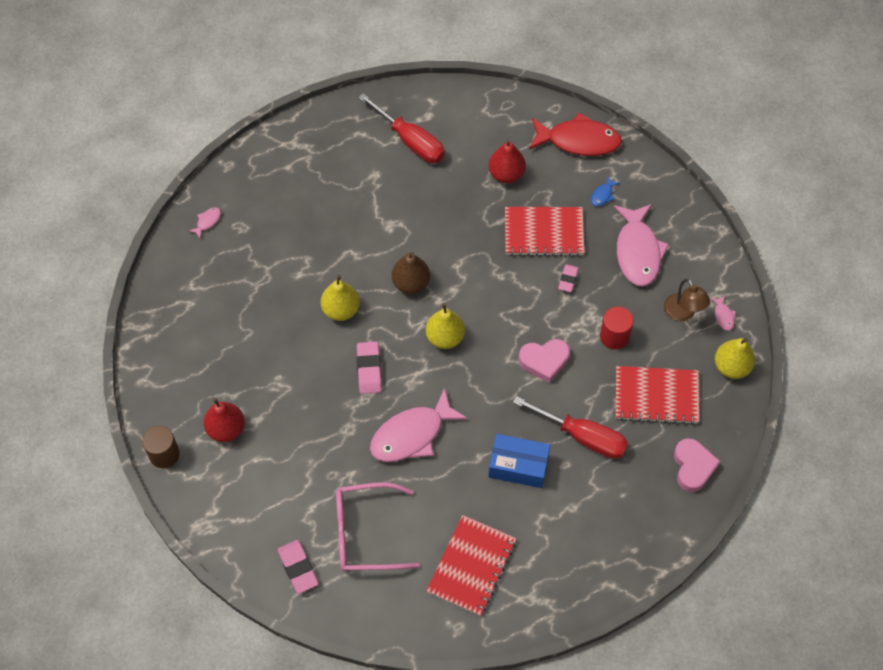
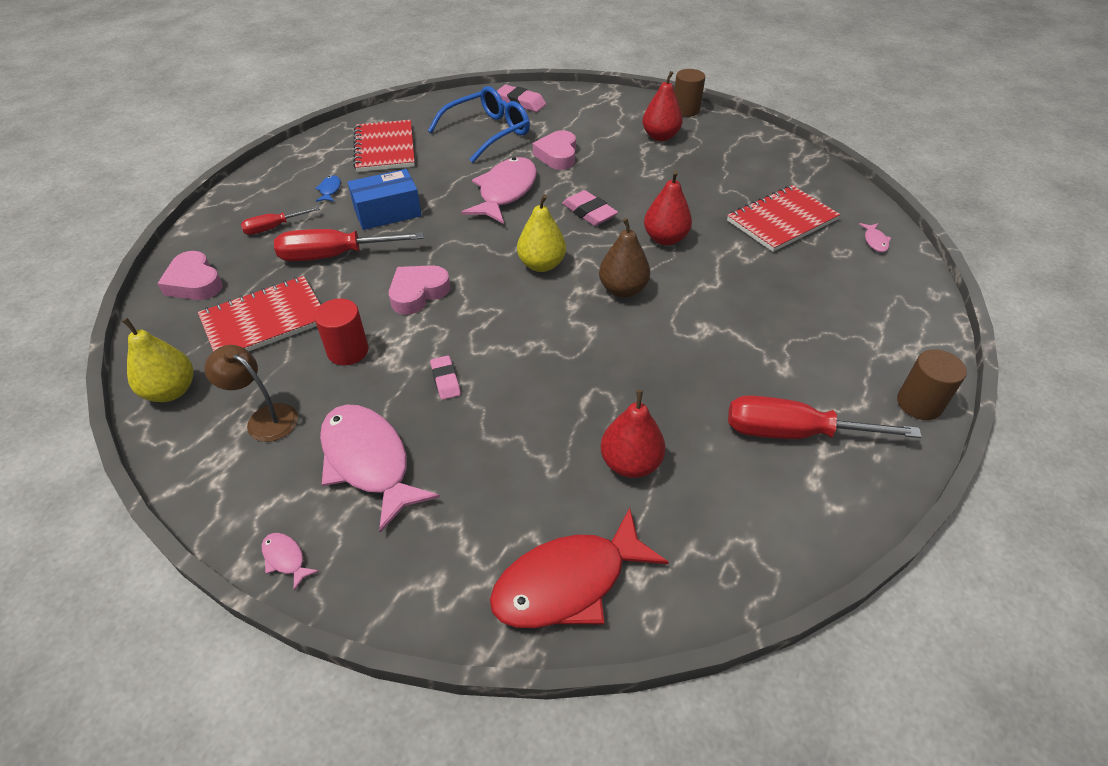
camera: 145 degrees right, 15 degrees down
yellow pear [321,275,360,321] -> red pear [644,170,692,245]
pink glasses [336,482,420,571] -> blue glasses [428,86,530,163]
red notebook [505,207,585,256] -> red notebook moved to [727,185,840,252]
blue fish [591,176,620,206] -> blue fish moved to [315,175,341,202]
pink fish [710,296,736,331] -> pink fish moved to [262,533,319,591]
none -> red screwdriver [241,206,320,235]
none -> pink heart [533,130,576,170]
none -> brown cylinder [897,349,967,420]

